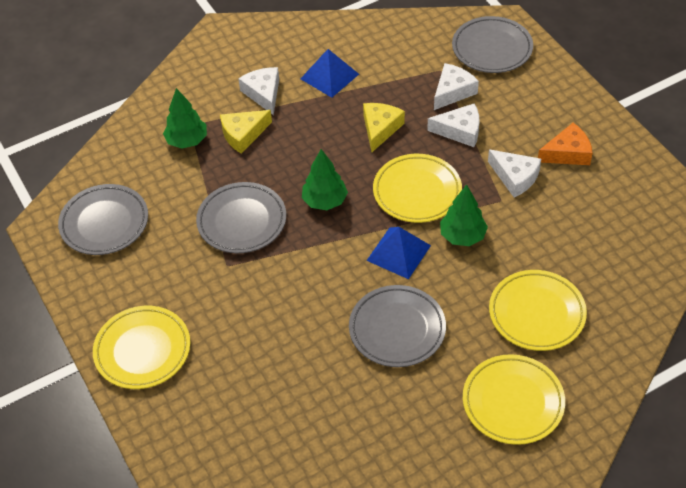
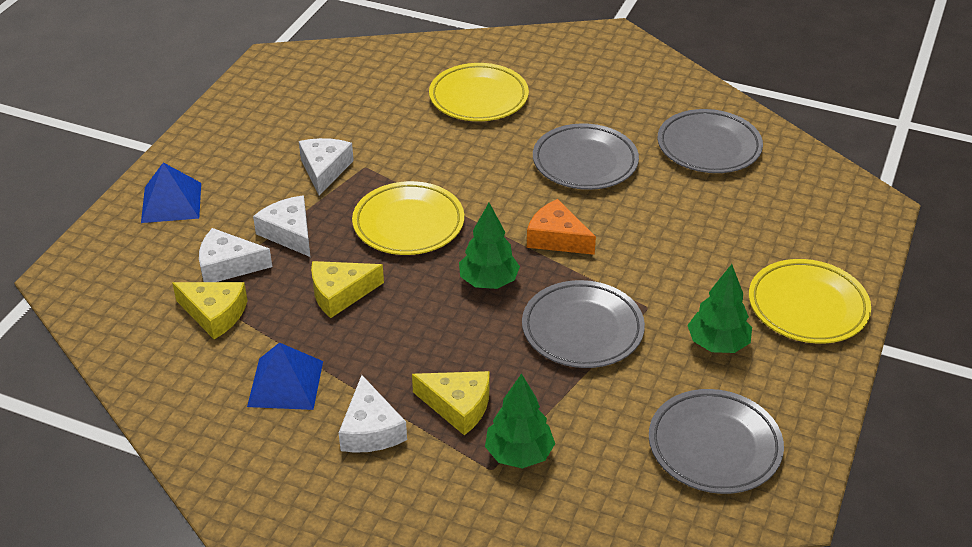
camera: 130 degrees left, 10 degrees down
white cheese [238,67,279,115] -> white cheese turned 45 degrees counterclockwise [339,375,407,453]
blue pyramid [366,227,431,279] -> blue pyramid moved to [141,163,201,223]
green tree [440,184,488,246] -> green tree moved to [687,264,752,353]
grey plate [452,16,533,73] -> grey plate moved to [658,109,763,173]
yellow plate [463,354,565,445] -> none
orange cheese [538,123,593,165] -> orange cheese moved to [527,199,596,255]
none -> yellow cheese [172,282,248,339]

